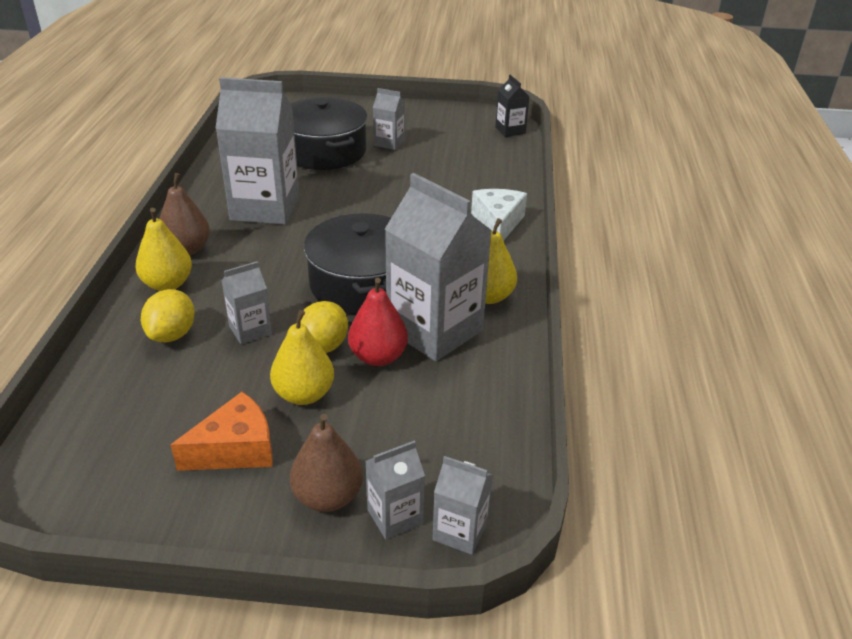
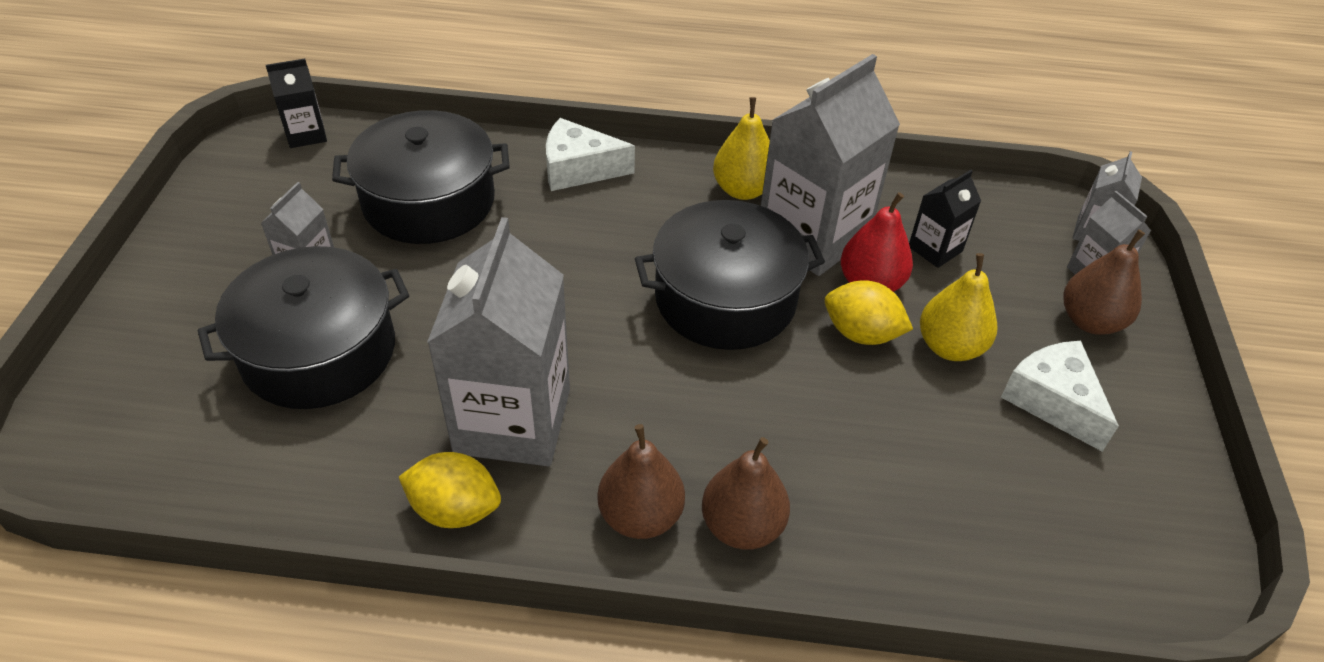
camera: 90 degrees left, 10 degrees up
yellow pear [135,208,192,291] -> brown pear [702,437,790,550]
yellow lemon [141,289,195,342] -> yellow lemon moved to [399,452,501,528]
orange cheese [171,392,273,471] -> white cheese [1001,341,1119,452]
grey carton [221,261,272,344] -> none
none -> black pot [332,110,510,244]
none -> black carton [909,170,981,268]

